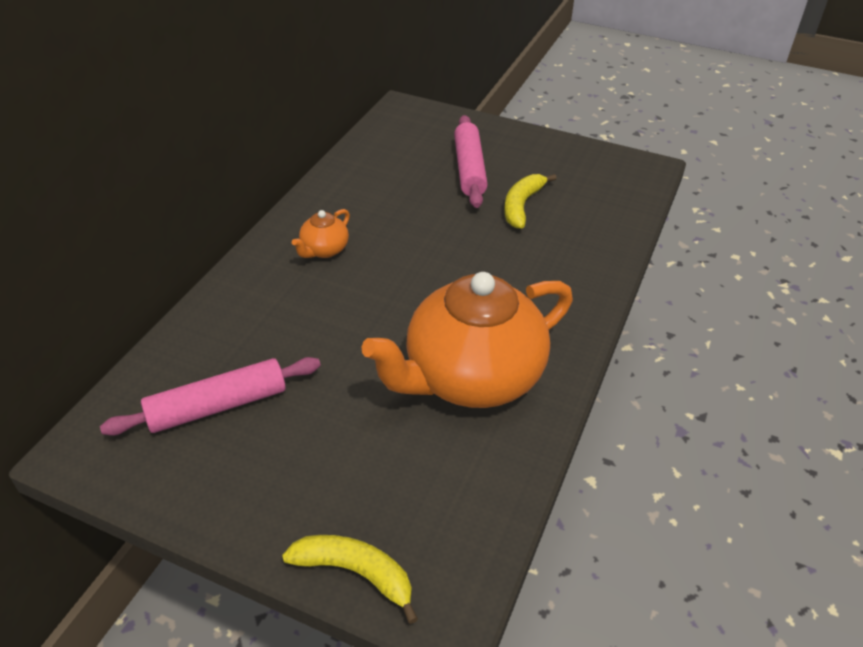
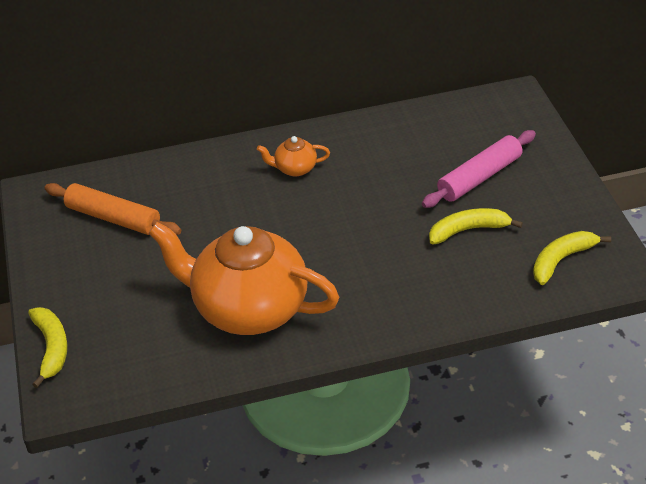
camera: 55 degrees right, 0 degrees up
pink rolling pin [100,357,321,436] -> orange rolling pin [45,183,181,235]
none -> yellow banana [533,231,611,285]

